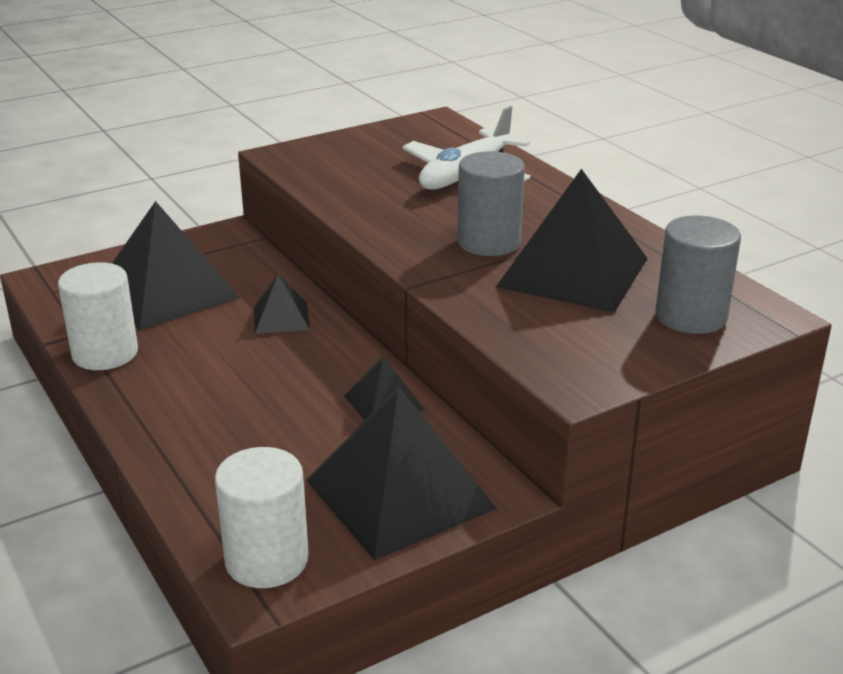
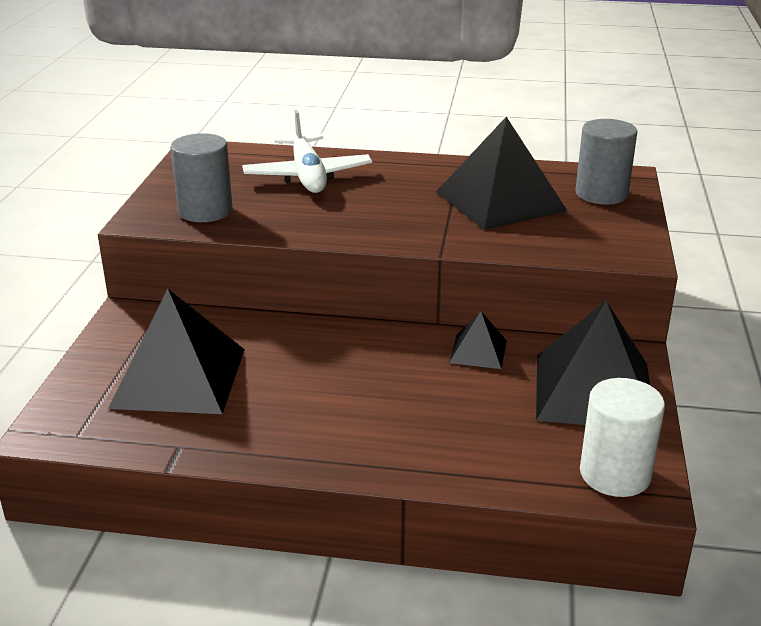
camera: 50 degrees left, 0 degrees up
white cylinder [58,262,138,370] -> none
black pyramid [254,274,310,334] -> none
grey cylinder [457,151,525,256] -> grey cylinder moved to [170,133,233,222]

